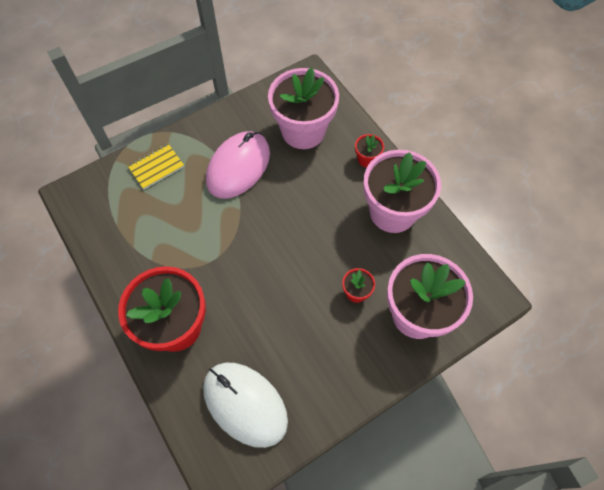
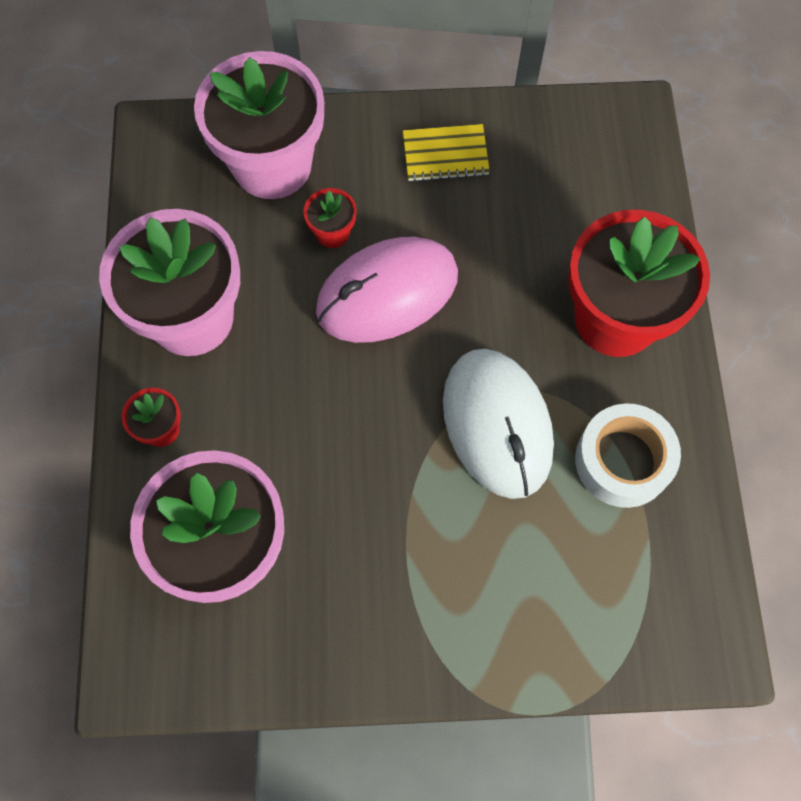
camera: 150 degrees left, 5 degrees up
yellow notebook [127,144,184,189] -> yellow notebook moved to [403,124,490,182]
white mouse [203,363,288,448] -> white mouse moved to [443,349,554,499]
pink mouse [206,131,270,198] -> pink mouse moved to [316,237,458,343]
none -> white tape [575,403,681,508]

